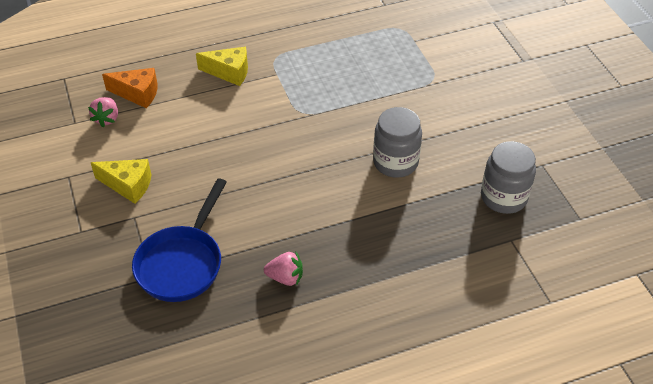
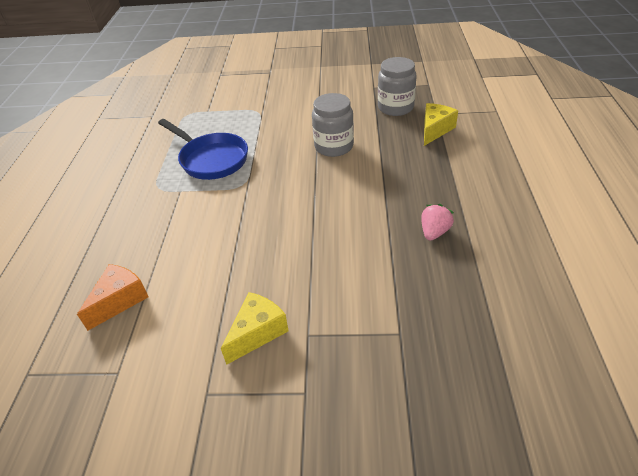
camera: 65 degrees left, 5 degrees down
pink strawberry [88,97,118,128] -> none
blue pan [132,178,227,302] -> blue pan moved to [158,119,248,180]
yellow cheese [196,47,248,86] -> yellow cheese moved to [424,103,458,146]

